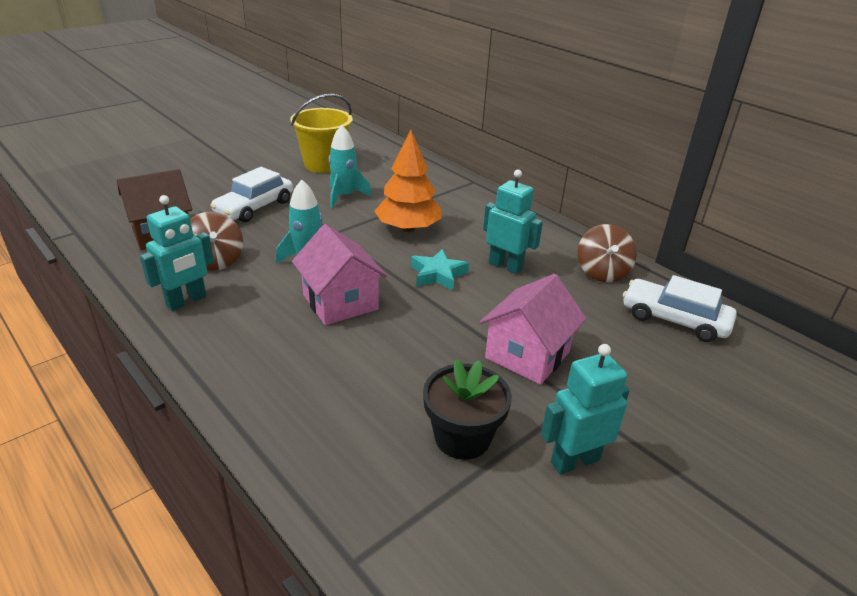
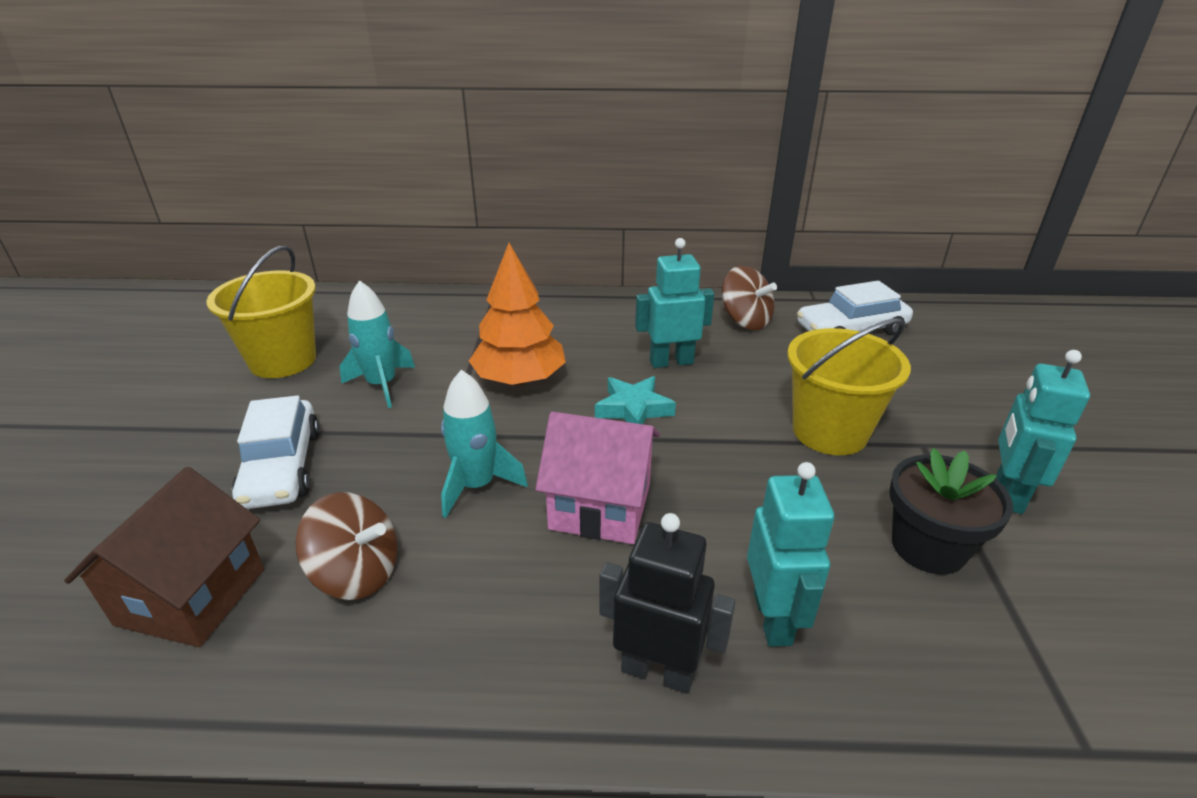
camera: 45 degrees left, 0 degrees up
turquoise robot [140,195,214,311] -> turquoise robot moved to [747,462,834,647]
pink house [480,274,587,385] -> yellow bucket [787,318,911,455]
none -> black robot [599,513,735,694]

